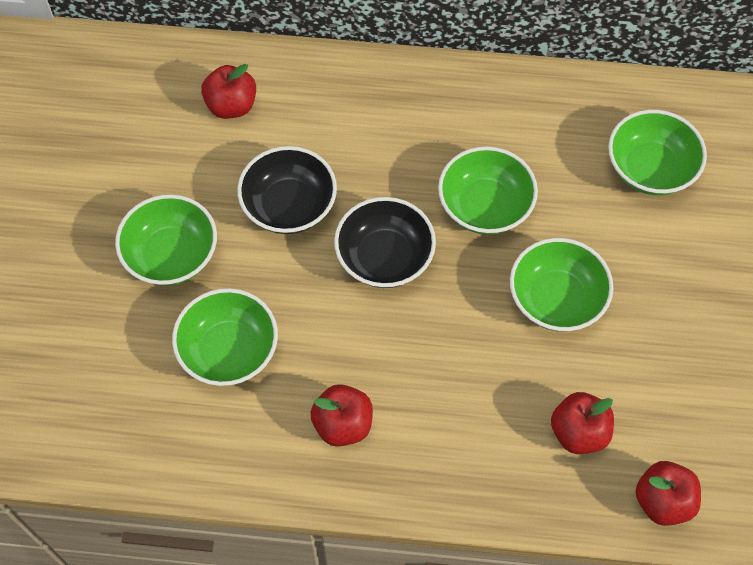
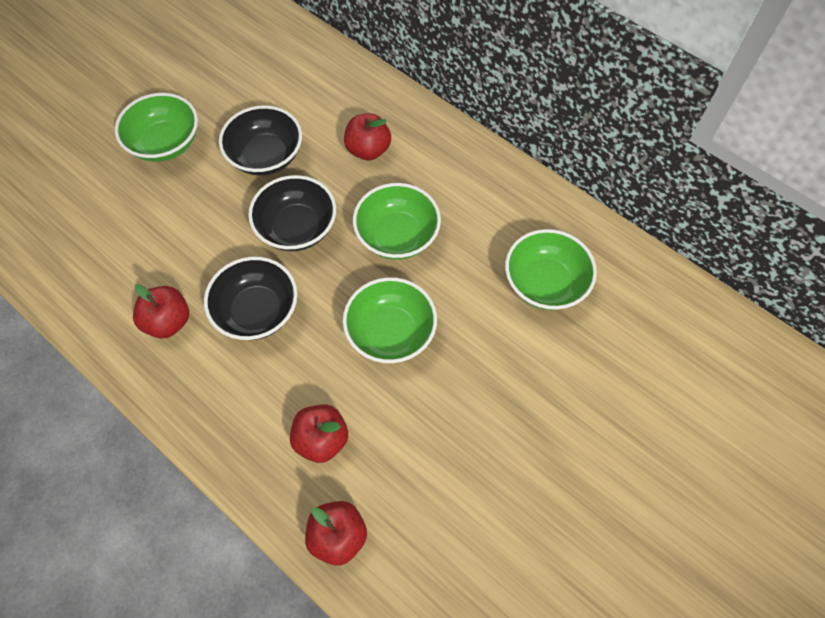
camera: 35 degrees right, 0 degrees up
green bowl [172,288,278,386] -> none
red apple [201,64,256,119] -> red apple moved to [344,113,391,160]
none -> black bowl [204,257,297,340]

